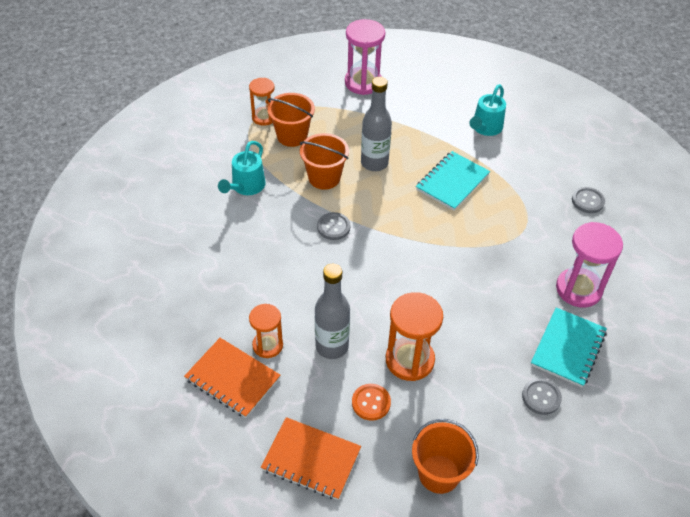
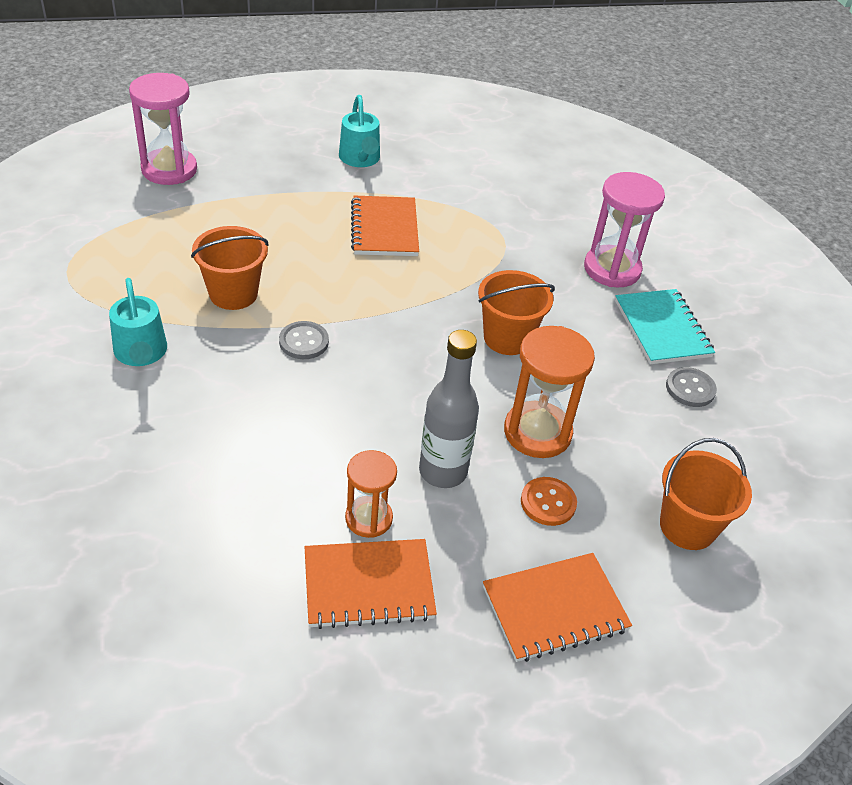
camera: 45 degrees left, 5 degrees down
orange hourglass [249,78,275,126] -> none
orange bucket [267,93,315,147] -> orange bucket moved to [478,270,555,355]
grey bottle [361,77,392,171] -> none
turquoise notebook [416,151,490,211] -> orange notebook [351,196,419,256]
grey button [572,187,605,213] -> none

